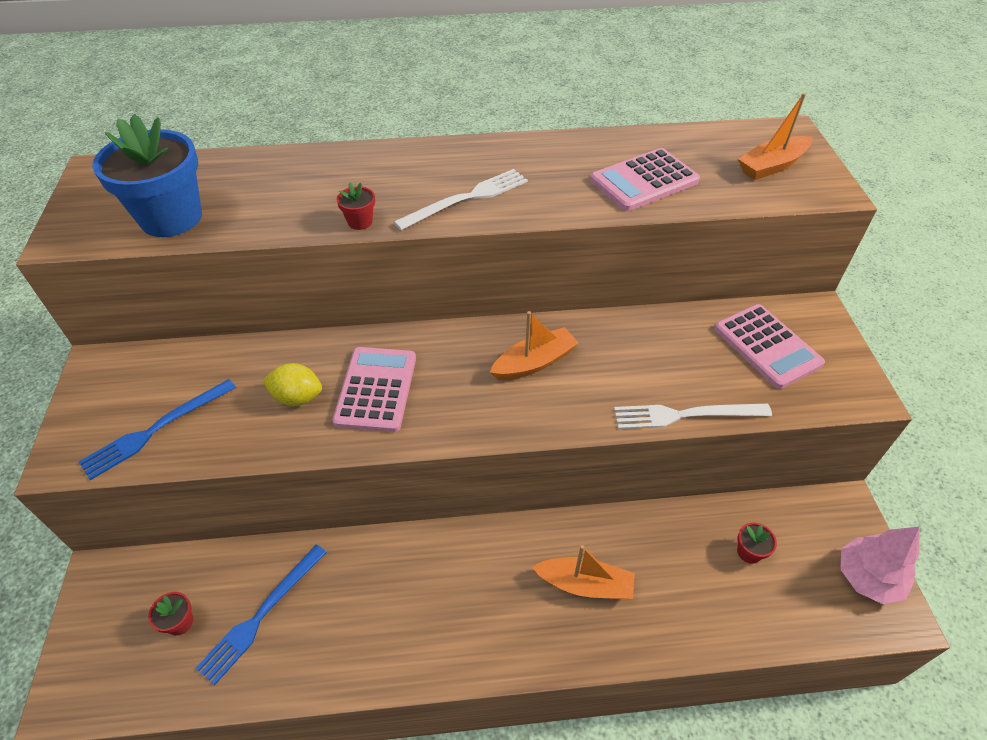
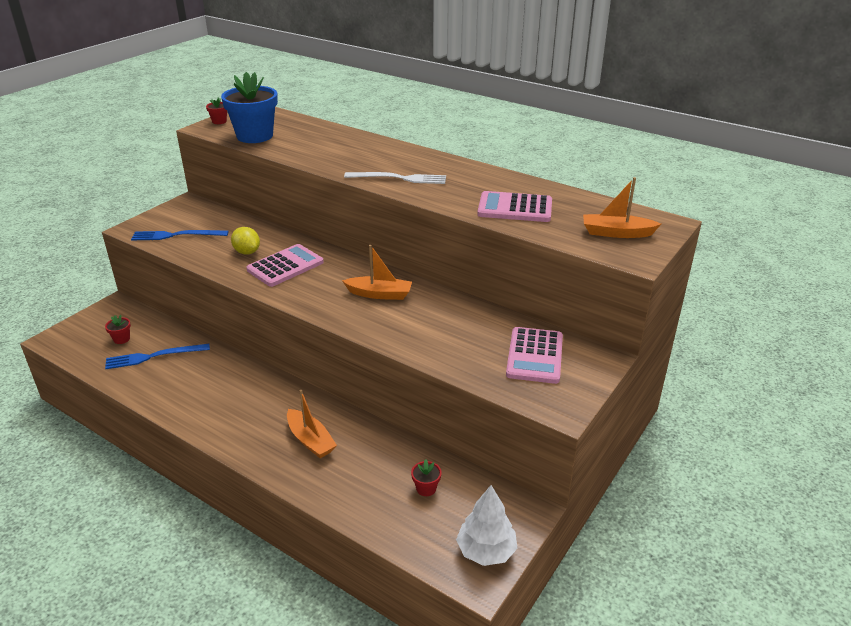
camera: 40 degrees right, 15 degrees down
red flower pot [337,182,375,230] -> red flower pot moved to [206,97,227,124]
white fork [614,403,772,429] -> none
pink tree [840,526,920,604] -> white tree [456,485,518,566]

